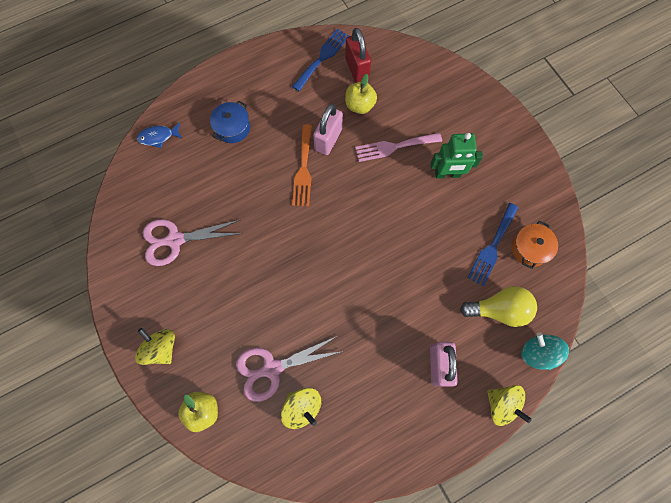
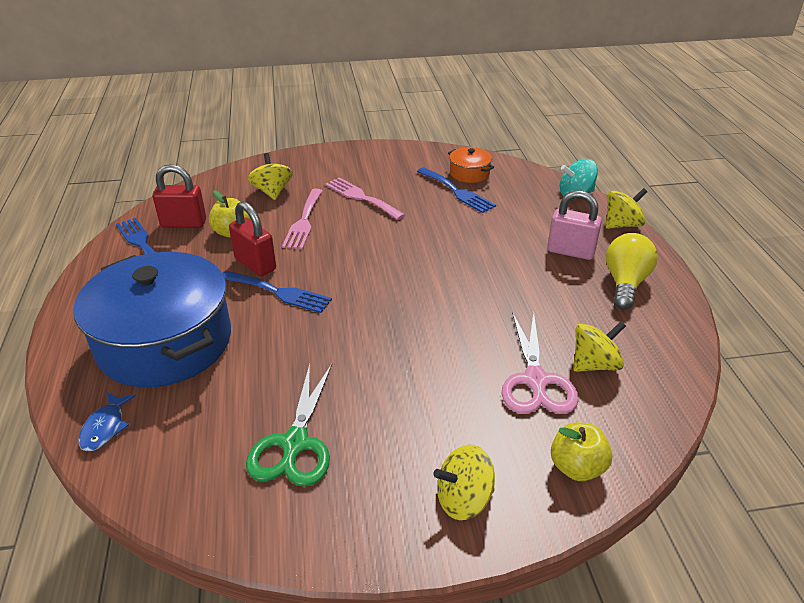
camera: 70 degrees left, 35 degrees down
pink scissors [143,219,243,266] -> green scissors [246,364,332,487]
blue pot [210,100,250,143] -> blue pot [74,252,231,387], size x2.41
orange fork [292,125,312,206] -> blue fork [222,271,332,313]
pink padlock [313,104,343,155] -> red padlock [229,201,276,276]
green robot [430,133,483,179] -> pink fork [325,177,405,220]
yellow light bulb [460,286,537,327] -> yellow light bulb moved to [606,233,658,310]
none -> yellow spinning top [248,153,293,200]

